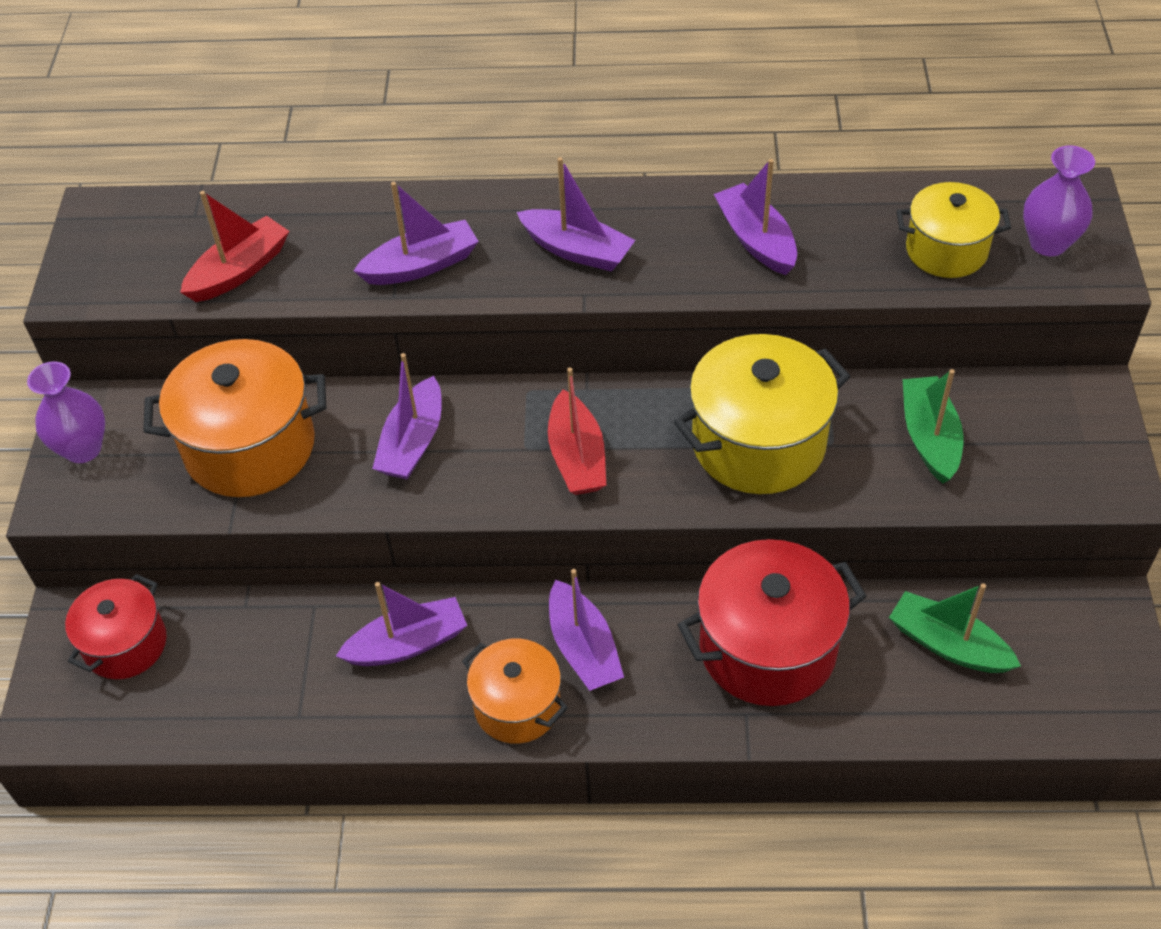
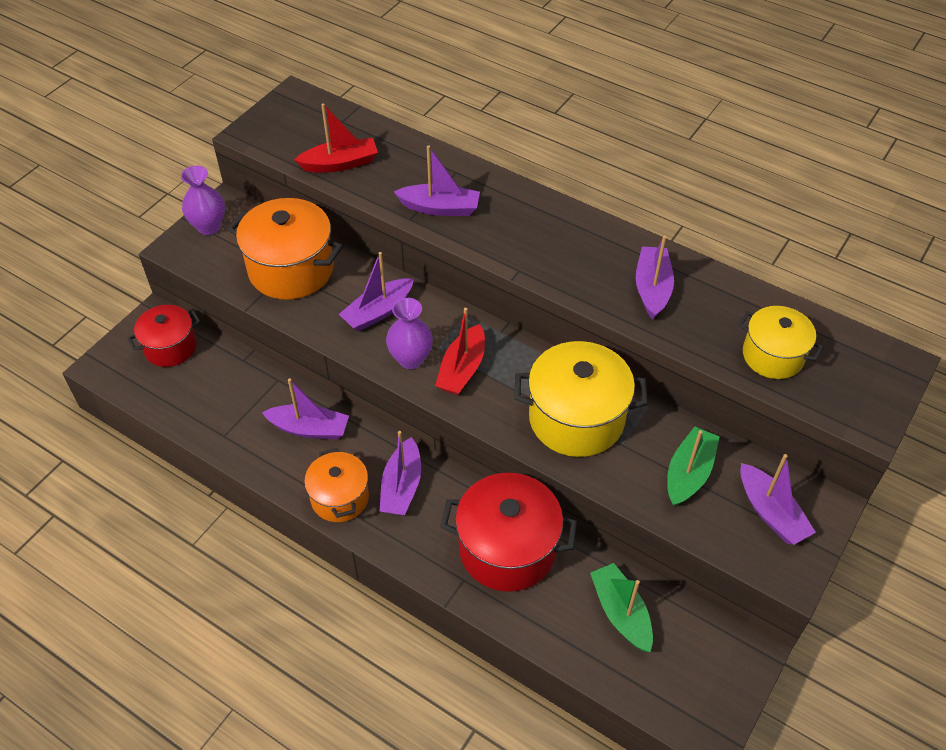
camera: 30 degrees right, 0 degrees up
purple boat [517,157,635,272] -> purple boat moved to [740,454,816,545]
purple vase [1023,145,1095,256] -> purple vase moved to [386,298,433,369]

